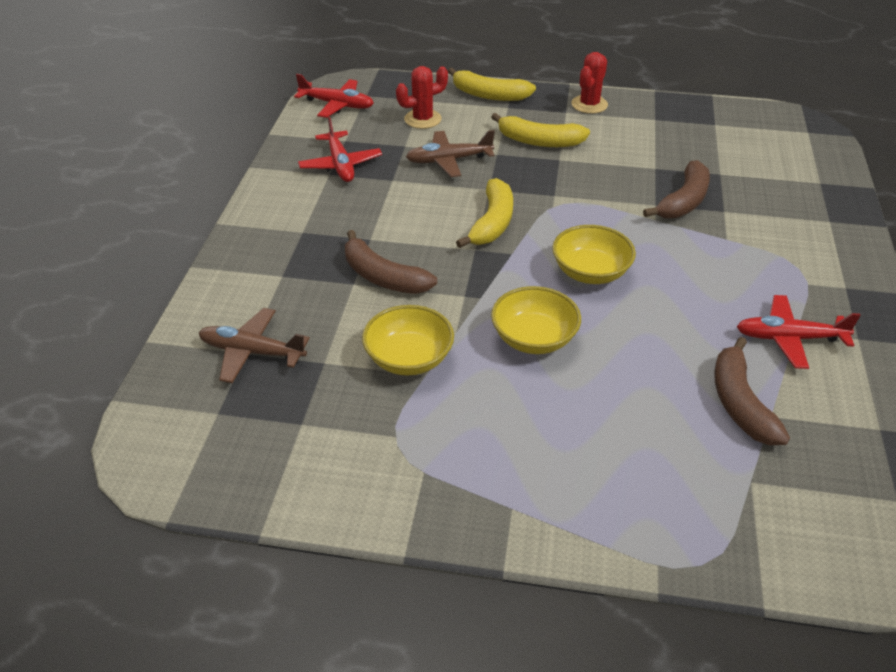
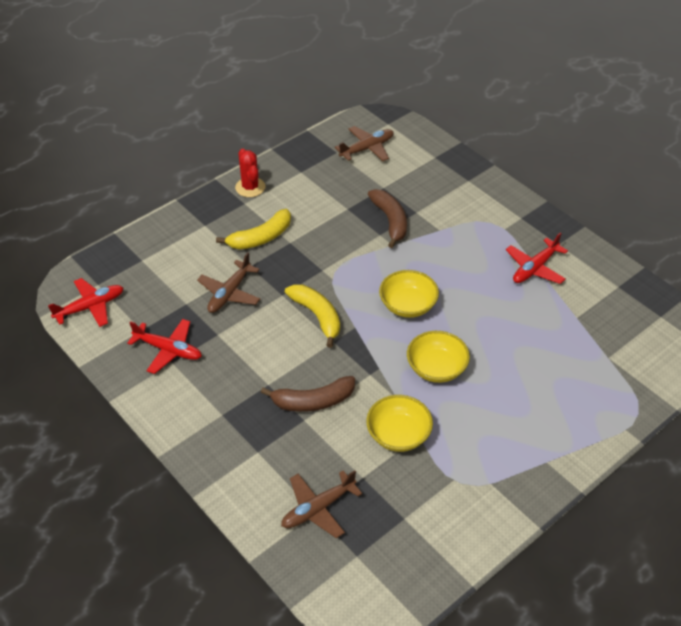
camera: 50 degrees left, 5 degrees up
red cactus [396,66,448,129] -> none
yellow banana [448,68,536,101] -> none
brown banana [714,337,790,445] -> none
none -> brown plane [335,126,393,161]

